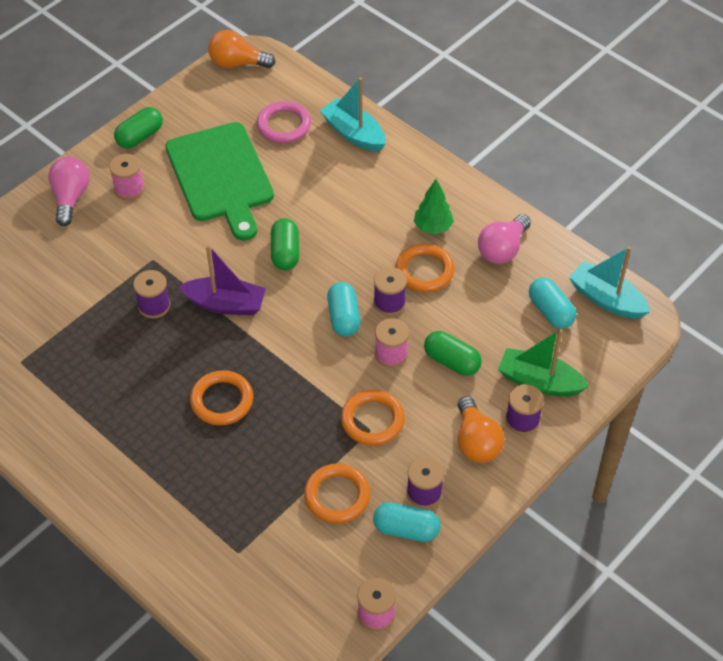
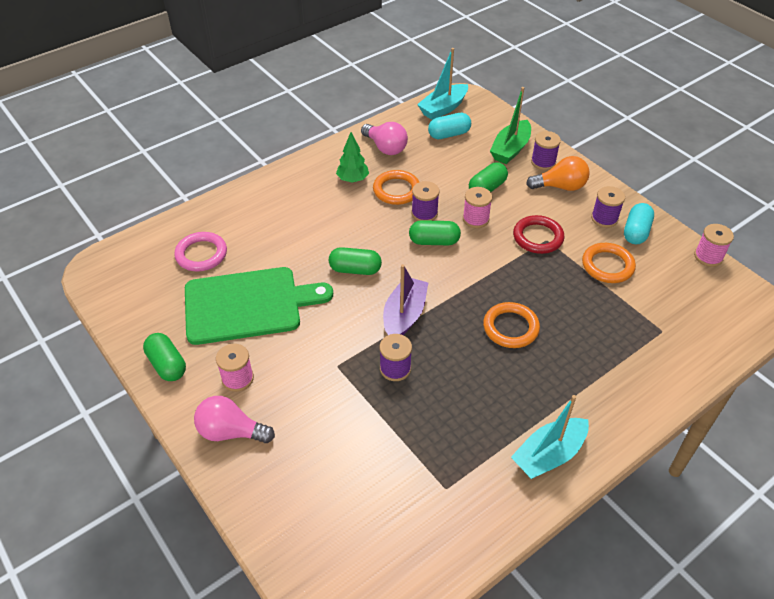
camera: 80 degrees left, 5 degrees down
orange light bulb [208,30,276,68] -> none
turquoise boat [320,78,385,152] -> turquoise boat moved to [511,395,589,479]
turquoise capsule [327,282,361,337] -> green capsule [409,220,461,245]
orange ring [341,390,405,446] -> red ring [513,215,565,254]

